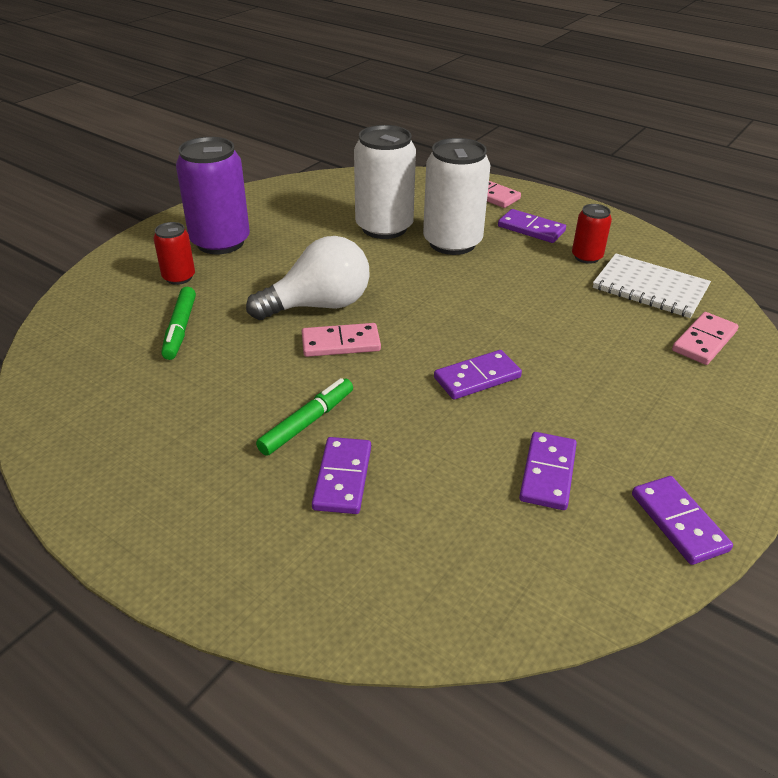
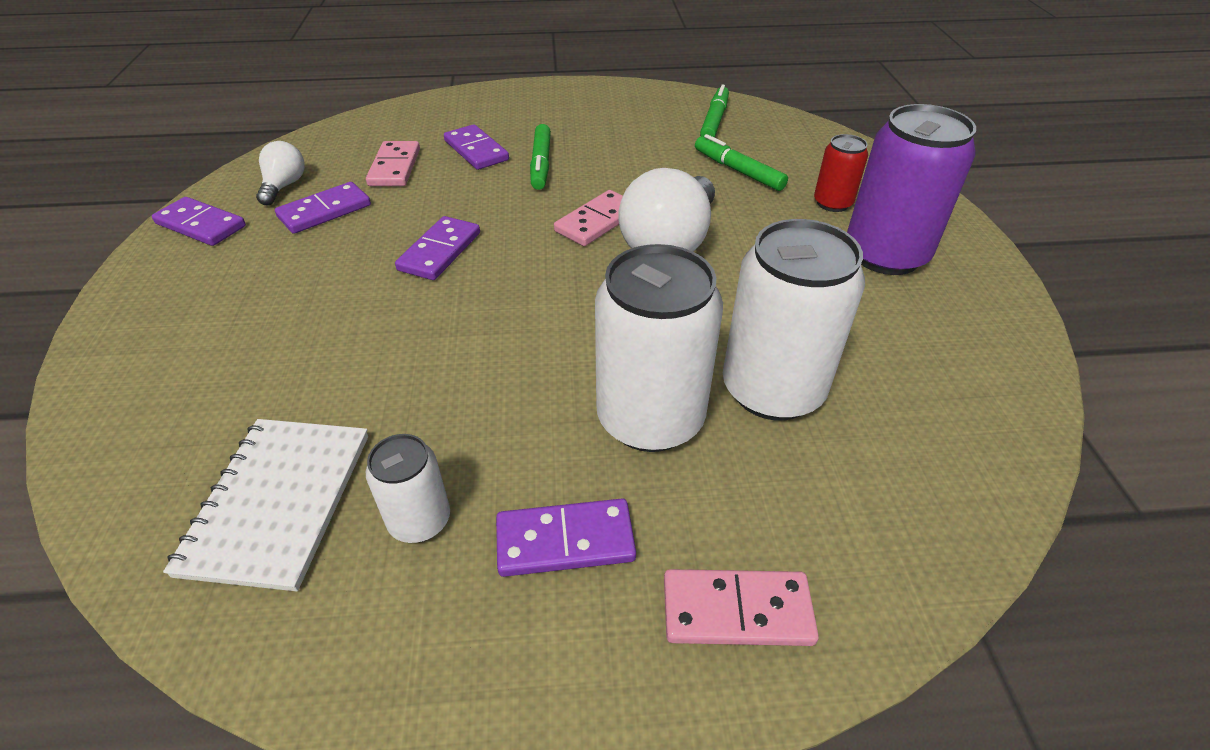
camera: 140 degrees right, 5 degrees up
purple domino [519,432,577,510] -> purple domino turned 75 degrees clockwise [275,182,371,234]
red can [572,204,612,264] -> white can [366,434,450,543]
white notebook [593,254,711,318] -> white notebook turned 75 degrees counterclockwise [163,419,368,591]
pink domino [672,312,739,365] -> pink domino moved to [366,141,420,186]
none -> white light bulb [256,141,305,206]
none -> green marker [700,85,729,138]

